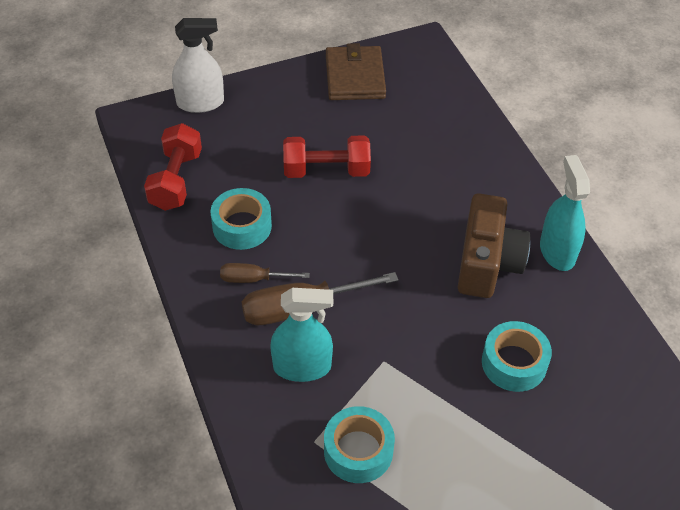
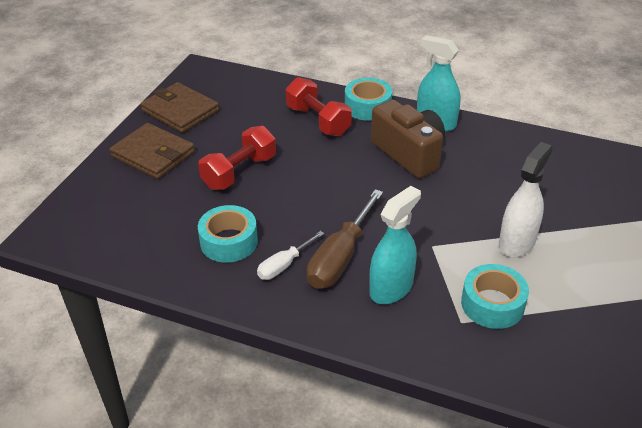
camera: 45 degrees left, 10 degrees down
red dumbbell [144,123,202,211] -> red dumbbell moved to [286,77,352,136]
white spray bottle [172,18,224,113] -> white spray bottle moved to [499,142,553,257]
brown screwdriver [220,263,310,283] -> white screwdriver [257,231,324,280]
turquoise tape [482,321,552,392] -> turquoise tape moved to [345,78,392,121]
none -> brown wallet [110,123,195,179]

